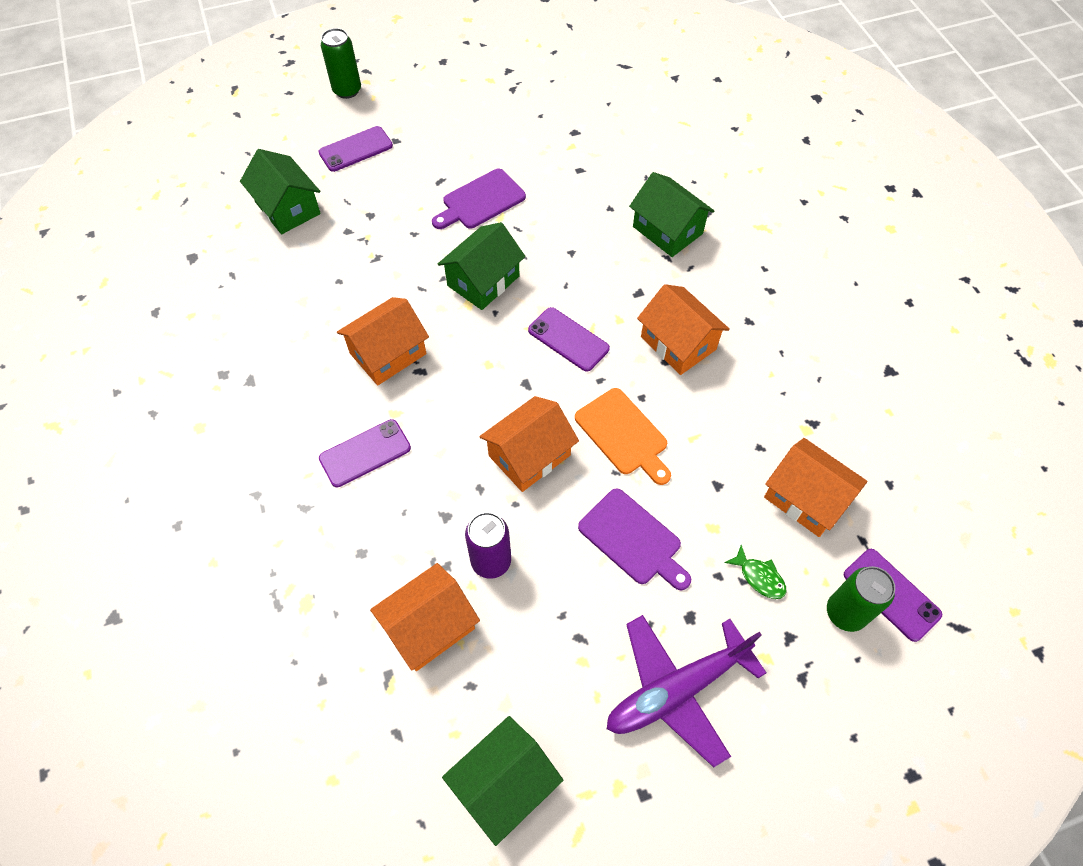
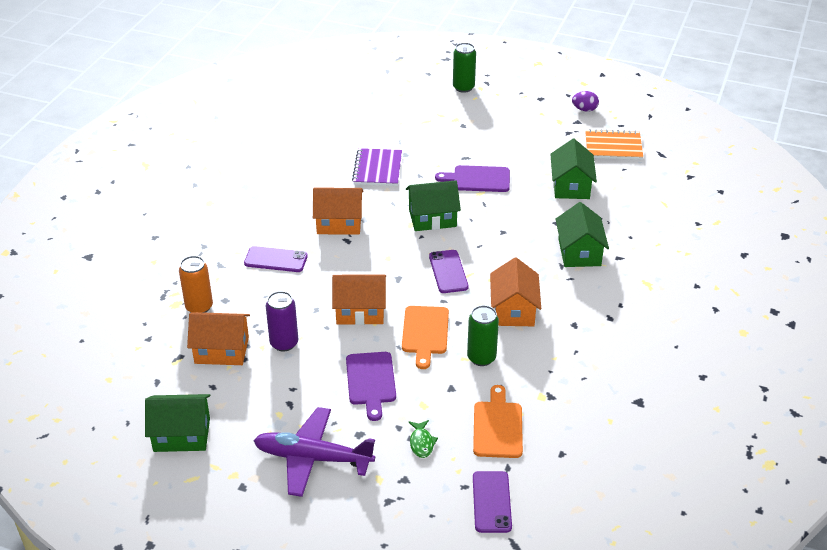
camera: 40 degrees right, 20 degrees down
green house [240,149,321,234] -> green house moved to [551,139,597,199]
purple phone [318,126,393,172] -> none
orange house [764,438,868,537] -> orange cutting board [473,385,523,458]
green can [827,566,895,632] -> green can moved to [467,305,499,366]
none -> orange can [179,256,213,313]
none -> purple notebook [352,148,402,186]
none -> purple egg [572,91,599,112]
none -> orange notebook [585,129,643,160]

